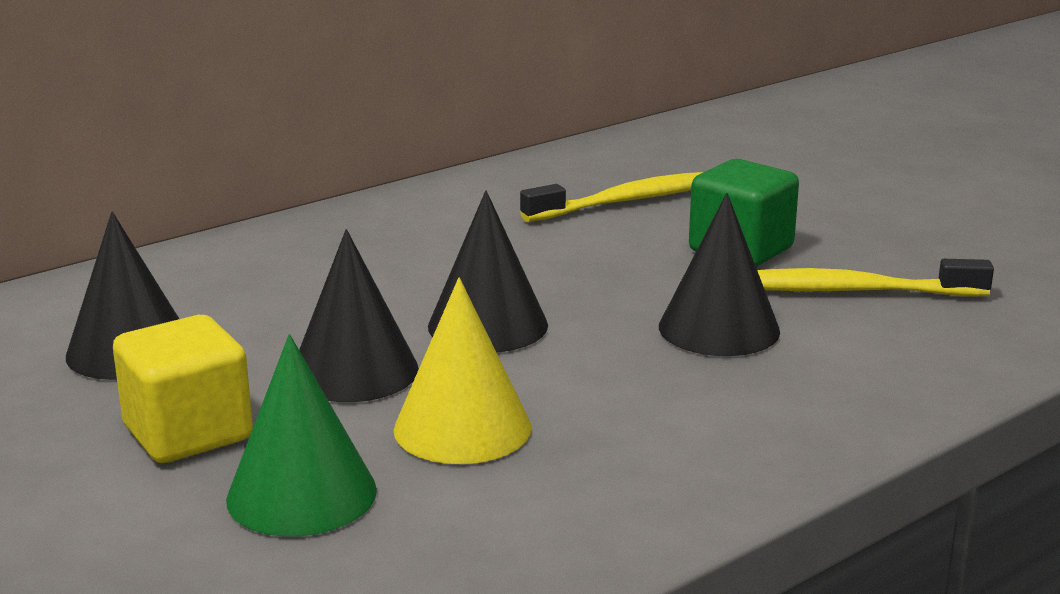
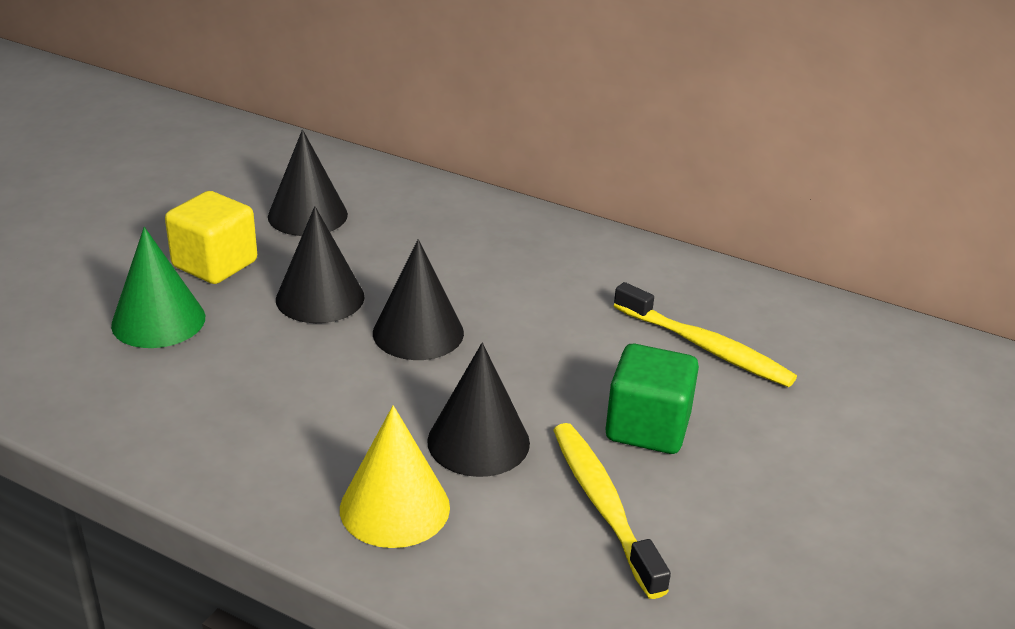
camera: 65 degrees right, 10 degrees up
yellow cone [394,277,532,464] -> yellow cone moved to [340,405,450,548]

